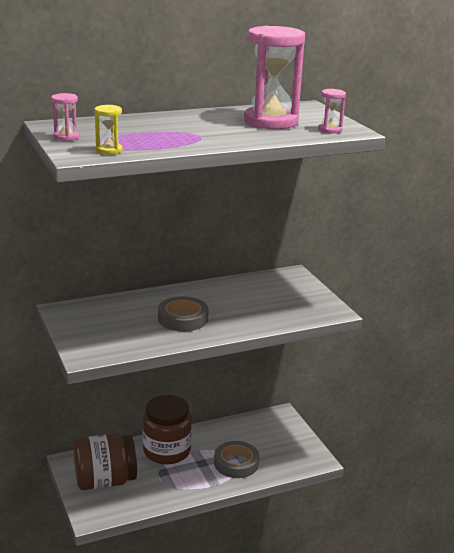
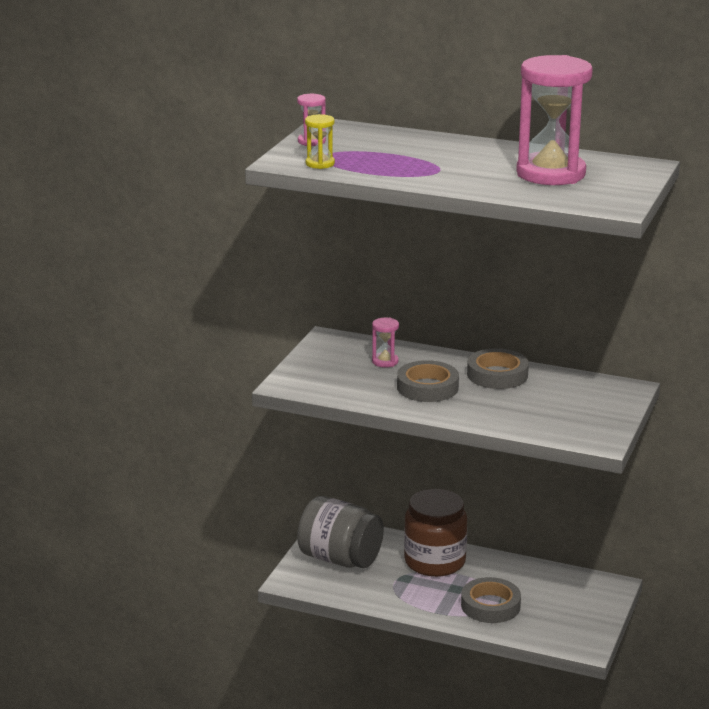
camera: 45 degrees right, 0 degrees up
brown jar [74,433,137,490] -> grey jar [297,496,384,568]
pink hourglass [318,89,346,133] -> pink hourglass moved to [372,317,399,367]
none -> grey tape [467,348,529,389]

